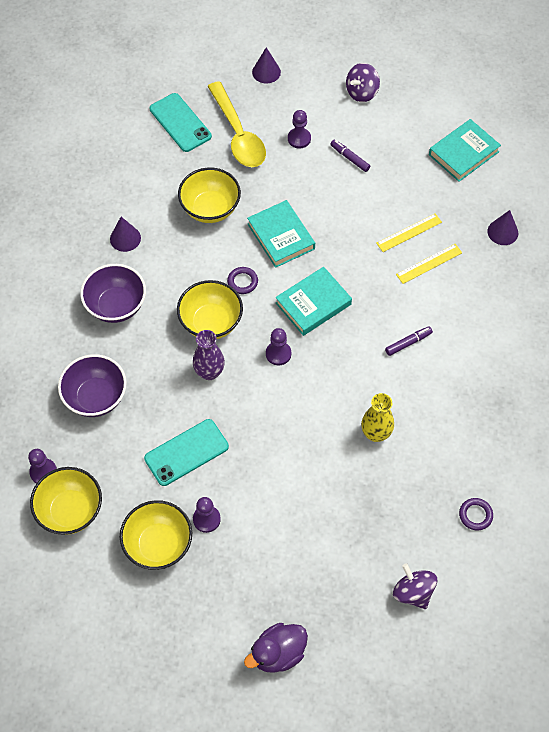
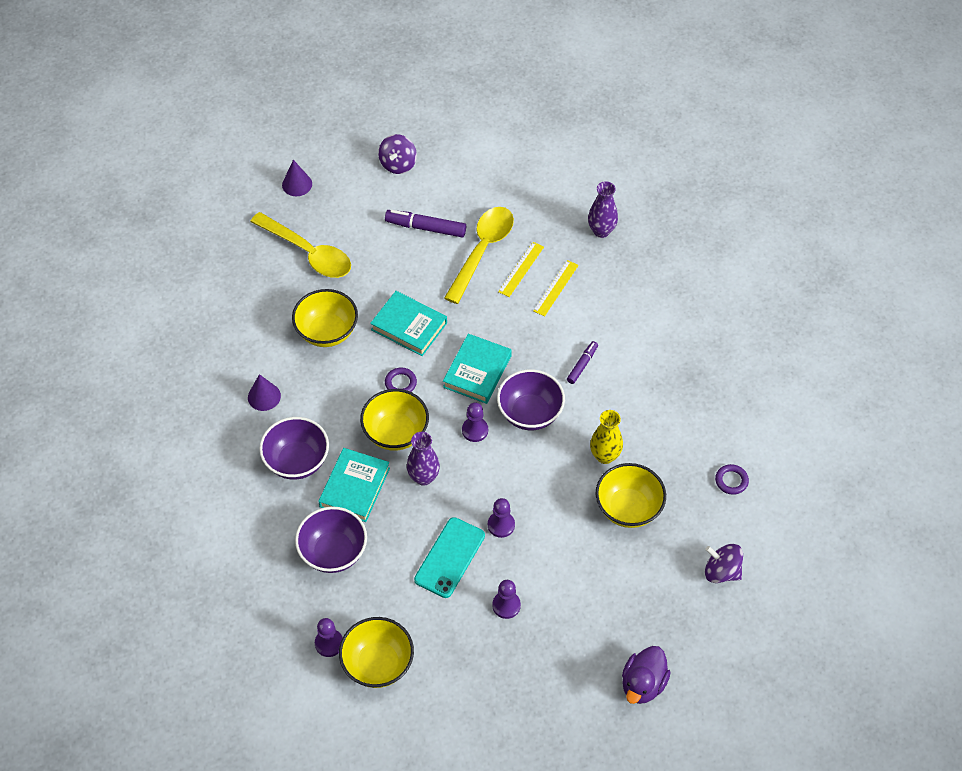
camera: 30 degrees left, 5 degrees down
yellow bowl [120,500,192,570] -> yellow bowl moved to [596,463,666,528]
turquoise phone [150,93,212,152] -> none
purple pawn [288,110,311,148] -> purple pawn moved to [488,498,515,538]
purple marker [331,140,370,172] -> purple marker [385,210,466,238], size x1.66
turquoise book [429,119,501,182] -> turquoise book moved to [318,448,390,522]
purple cone [488,210,518,245] -> purple vase [588,181,618,238]
none -> yellow spoon [444,207,514,304]
none -> purple bowl [497,369,565,430]

